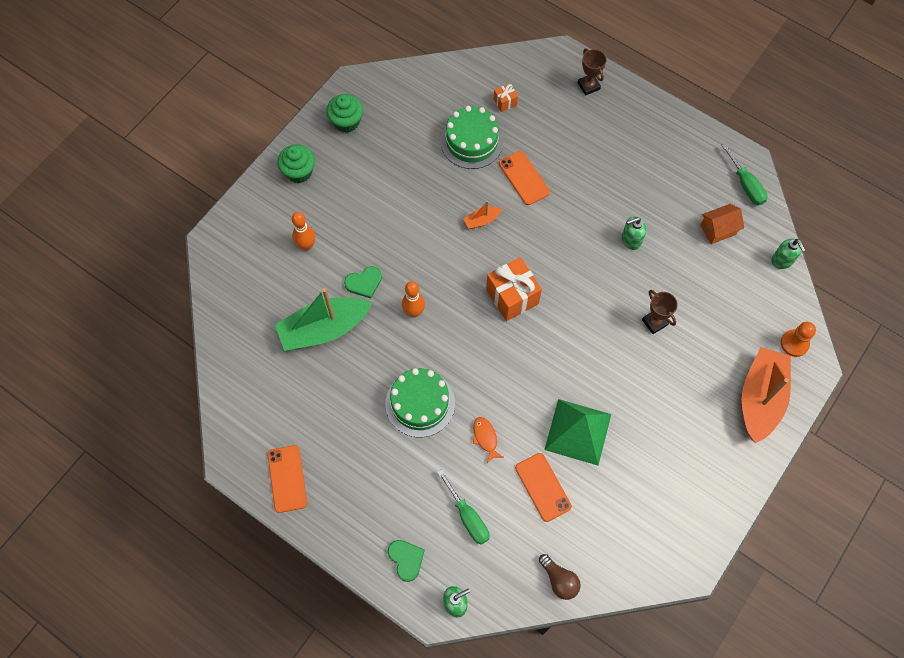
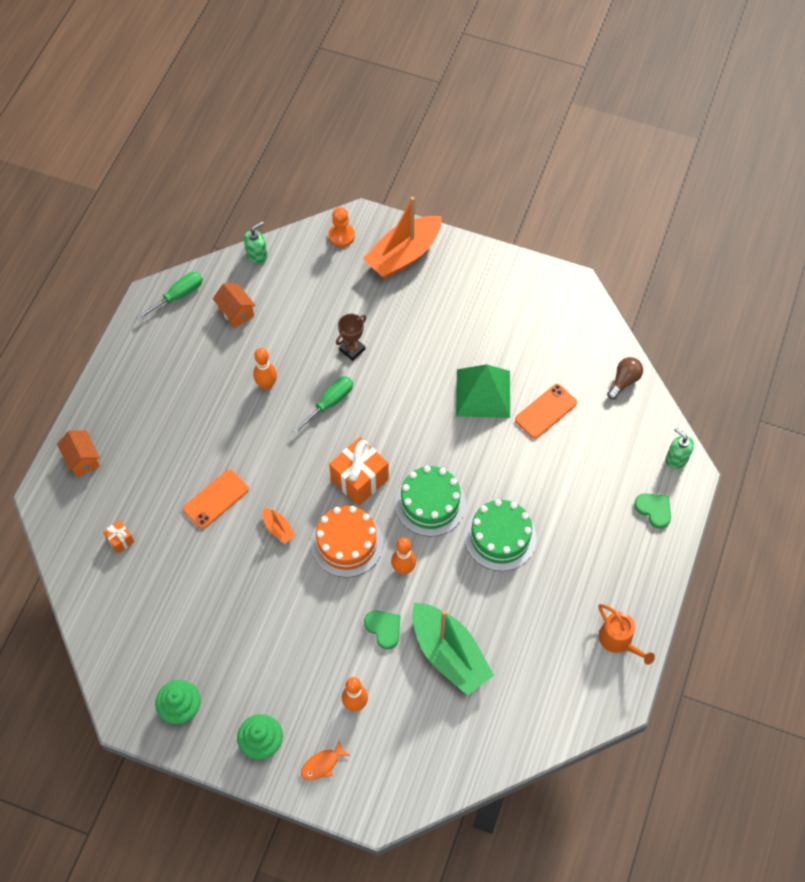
camera: 105 degrees left, 5 degrees down
orange phone [267,445,307,513] -> orange watering can [599,604,655,665]
green heart [388,540,425,582] -> green heart turned 90 degrees clockwise [634,493,671,529]
green screwdriver [437,469,490,545] -> green screwdriver moved to [292,376,353,434]
green cake [441,106,503,169] -> green cake moved to [395,466,466,537]
orange fish [473,417,503,463] -> orange fish moved to [301,739,351,781]
brown trophy [577,49,607,95] -> orange house [57,430,100,477]
green soap dispenser [622,217,646,250] -> orange bowling pin [253,348,277,390]
orange boat [742,347,791,443] -> orange boat turned 45 degrees counterclockwise [363,197,442,279]
none -> orange cake [311,506,383,577]

